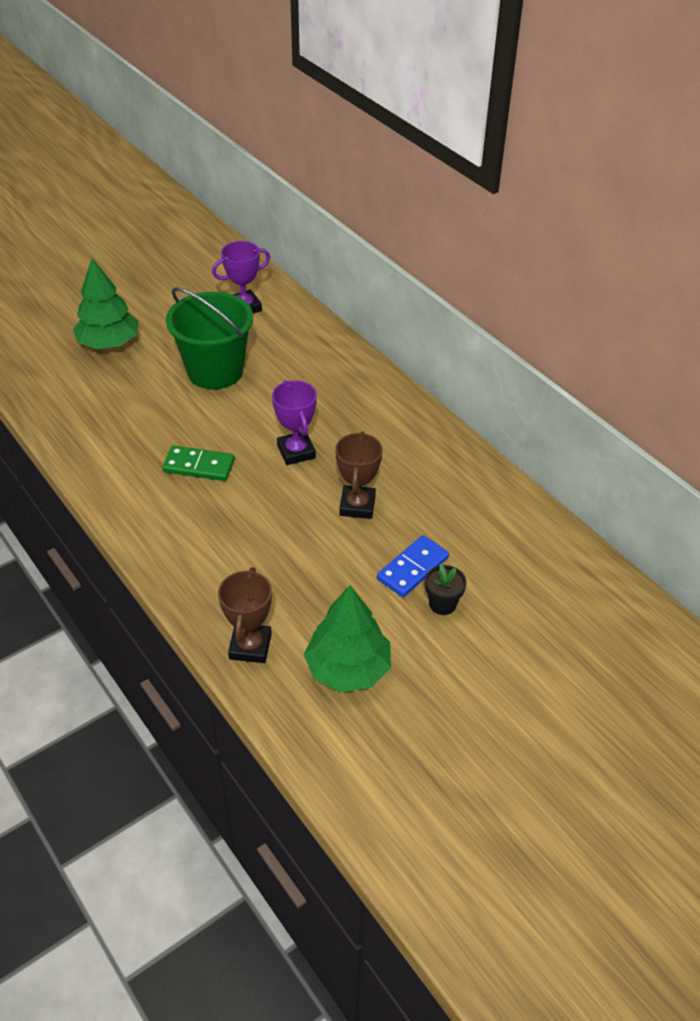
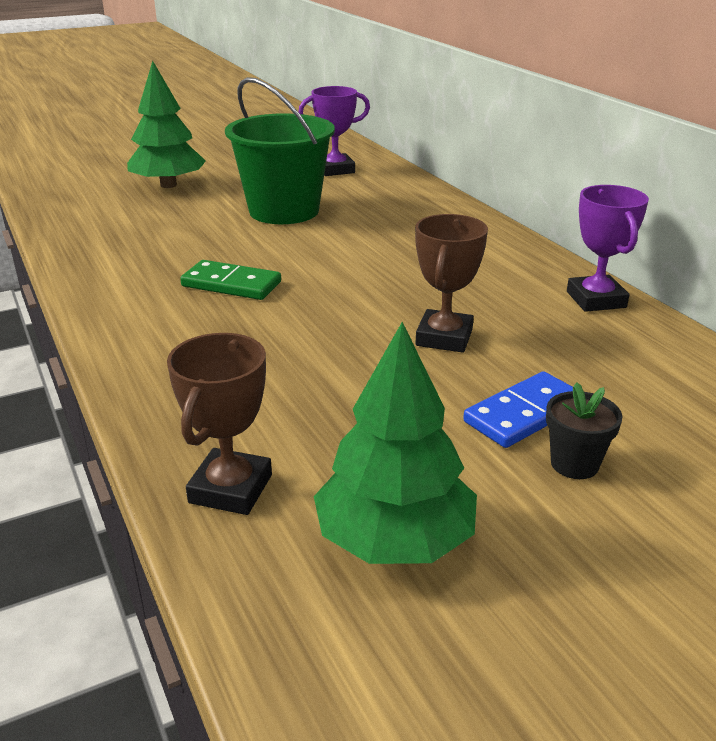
camera: 10 degrees right, 15 degrees down
purple trophy [272,380,317,465] -> purple trophy moved to [567,185,649,312]

